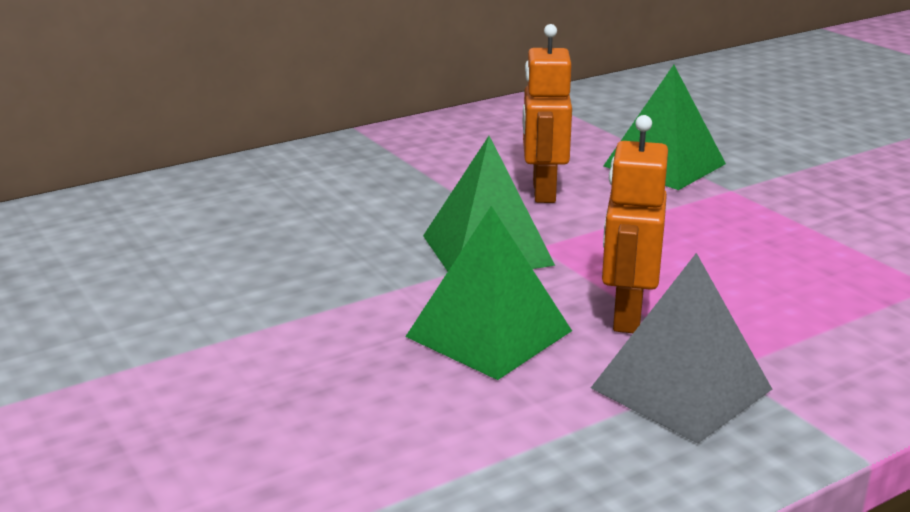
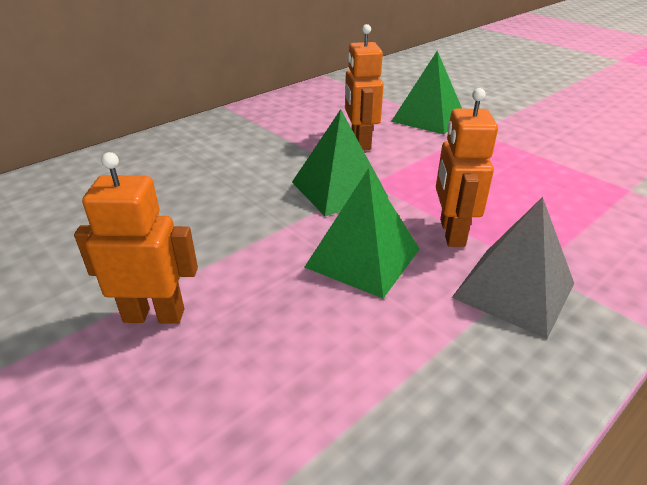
camera: 10 degrees left, 10 degrees up
none -> orange robot [74,152,198,324]

